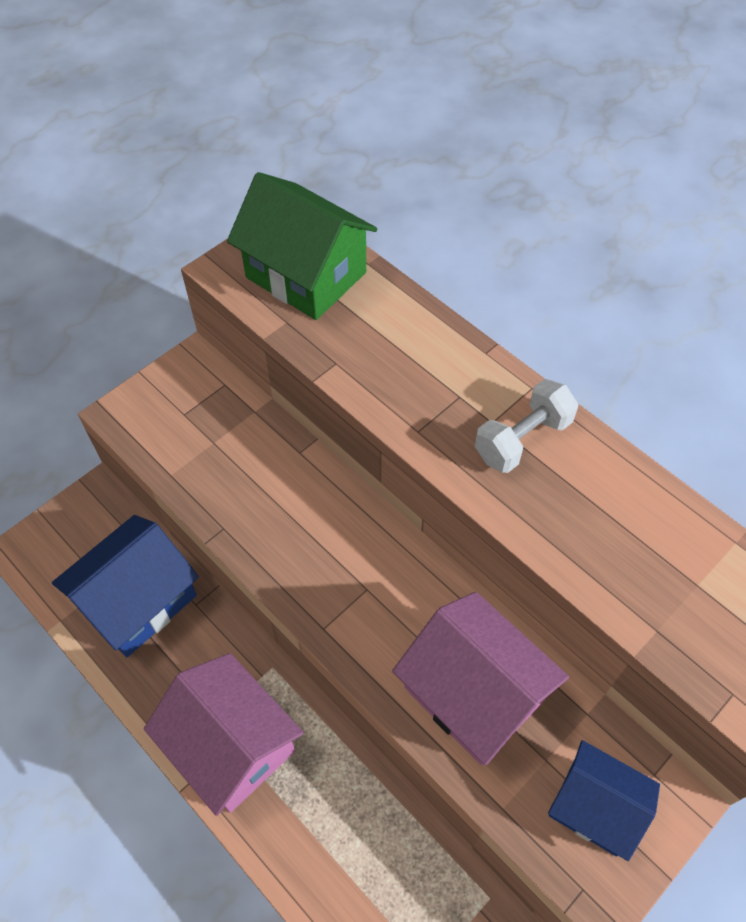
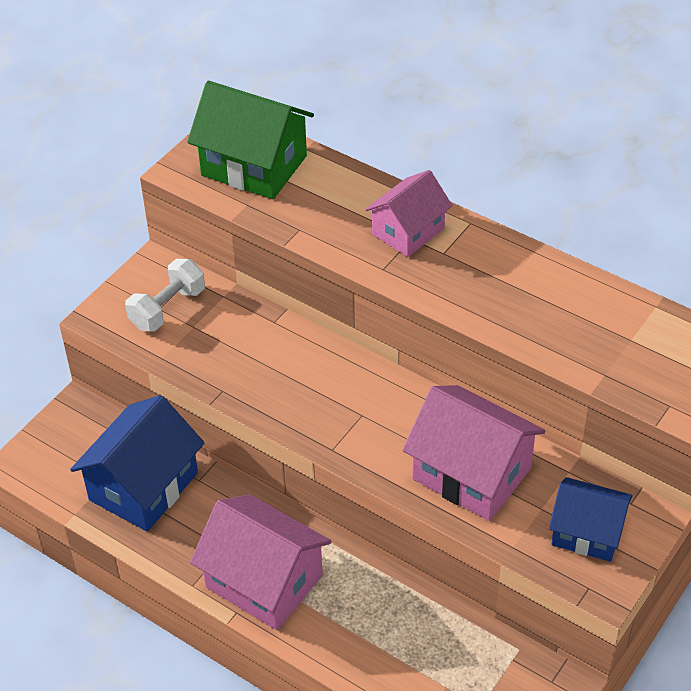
camera: 10 degrees left, 10 degrees down
white dumbbell [475,379,578,473] -> white dumbbell moved to [125,259,205,332]
none -> pink house [365,170,453,257]

